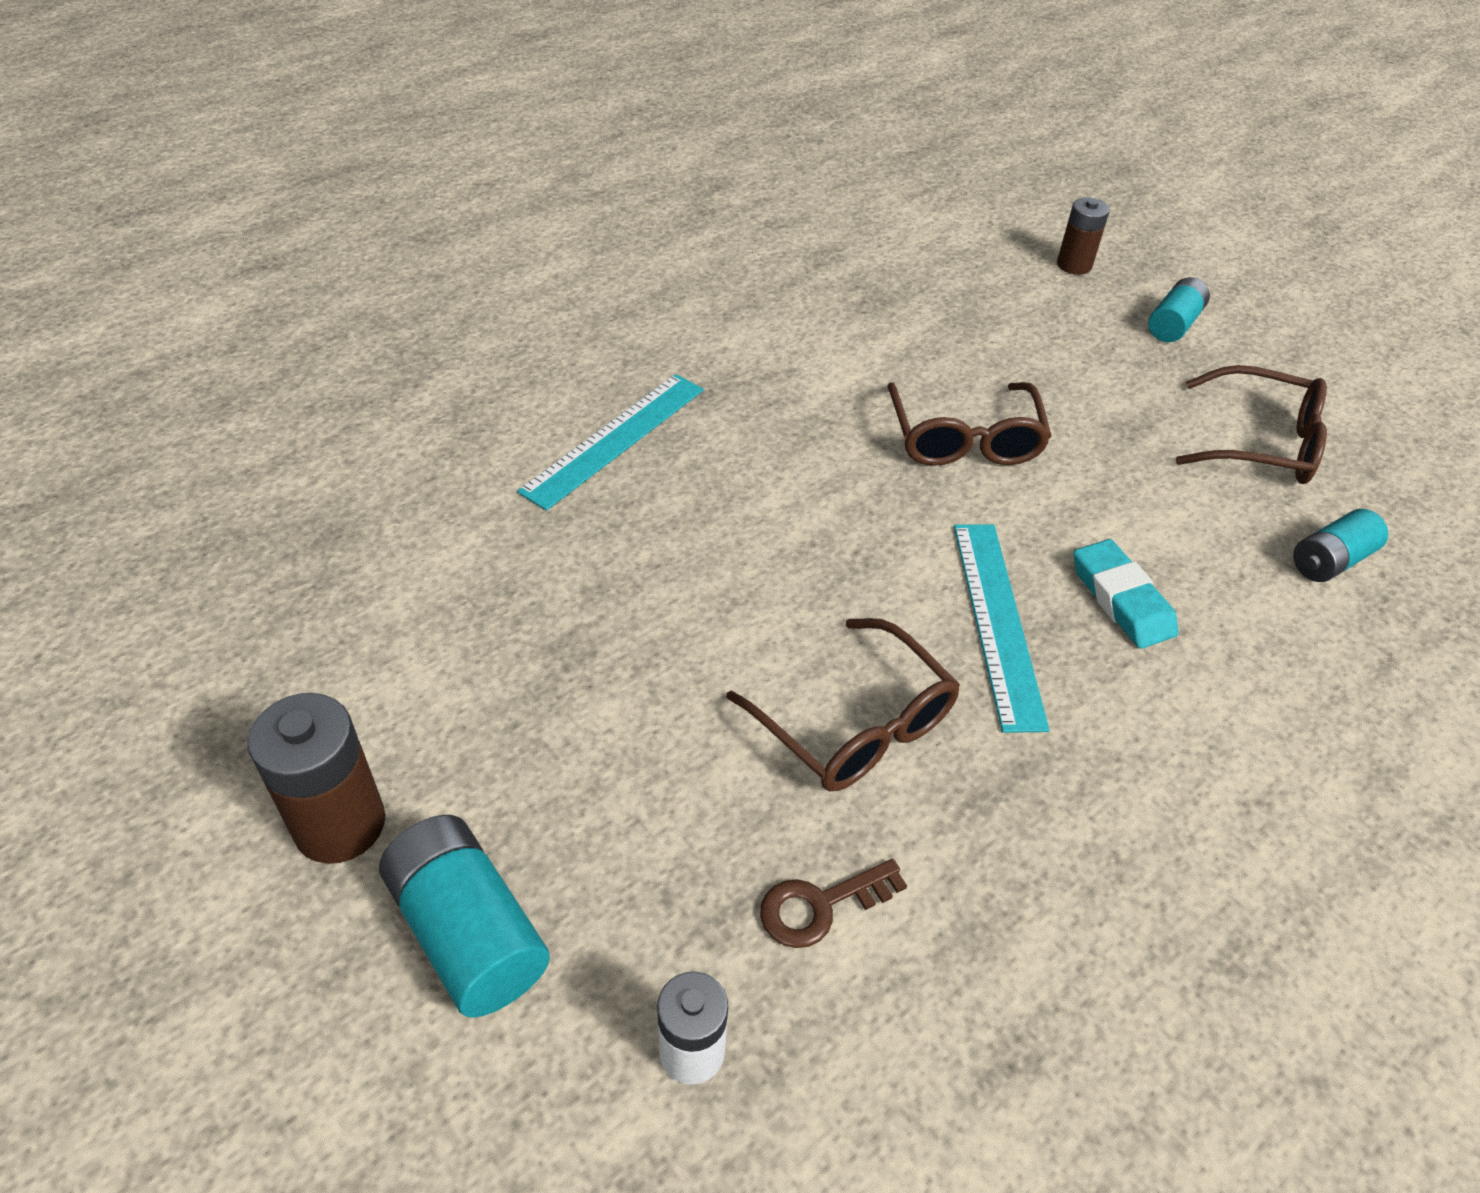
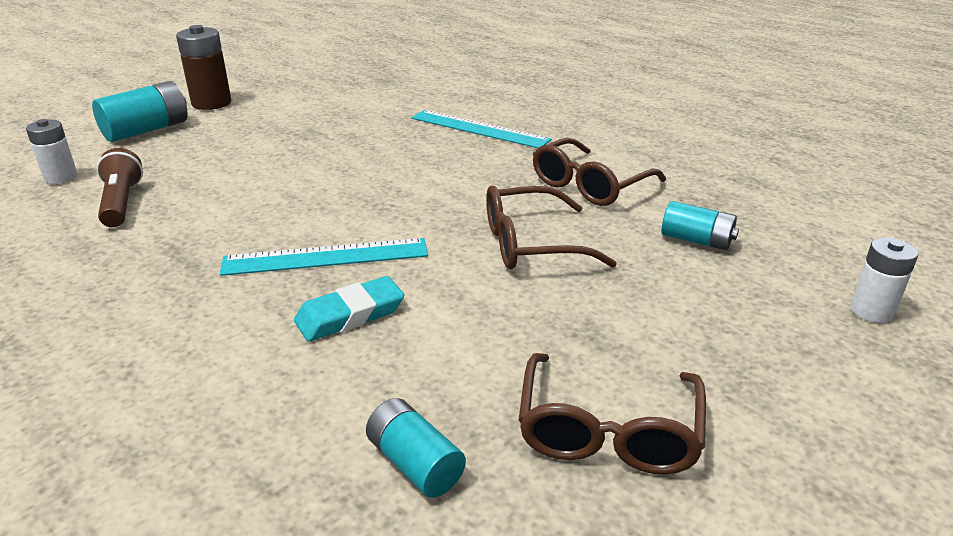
camera: 85 degrees right, 15 degrees down
brown glasses [726,618,960,792] -> brown glasses moved to [533,138,666,206]
brown key [760,859,907,948] -> brown flashlight [96,148,143,227]
brown battery [1057,197,1110,275] -> white battery [850,237,918,323]
turquoise battery [1148,277,1210,342] -> turquoise battery moved to [661,201,739,250]

